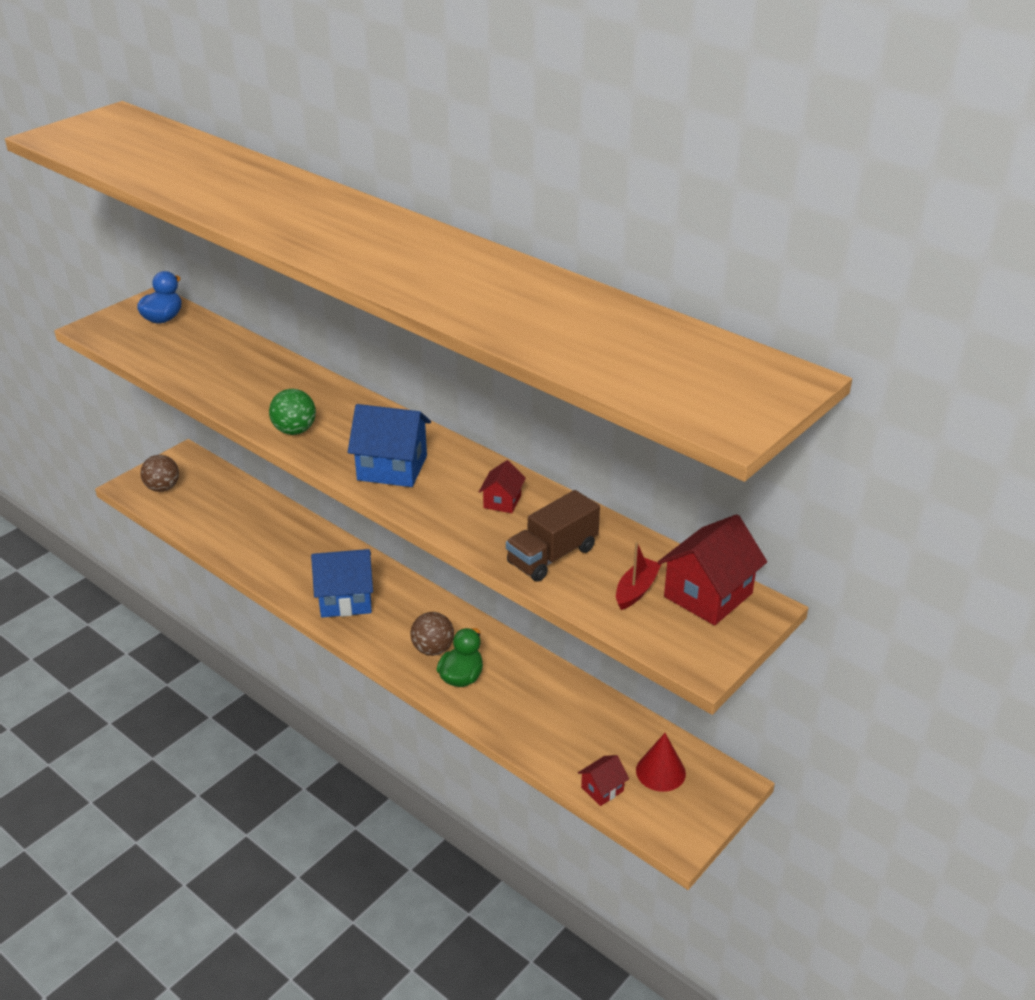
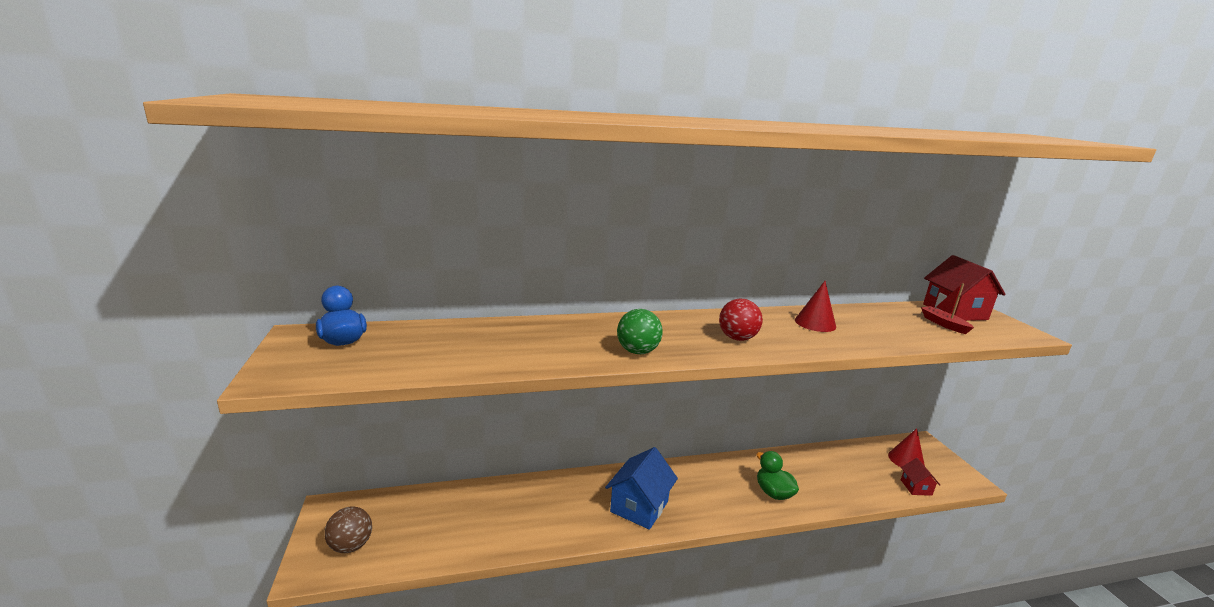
camera: 55 degrees left, 15 degrees down
blue house [348,404,431,487] -> red ball [719,299,763,341]
brown ball [410,612,454,656] -> none
red house [479,460,526,513] -> red cone [795,281,836,332]
brown truck [506,490,600,582] -> none

